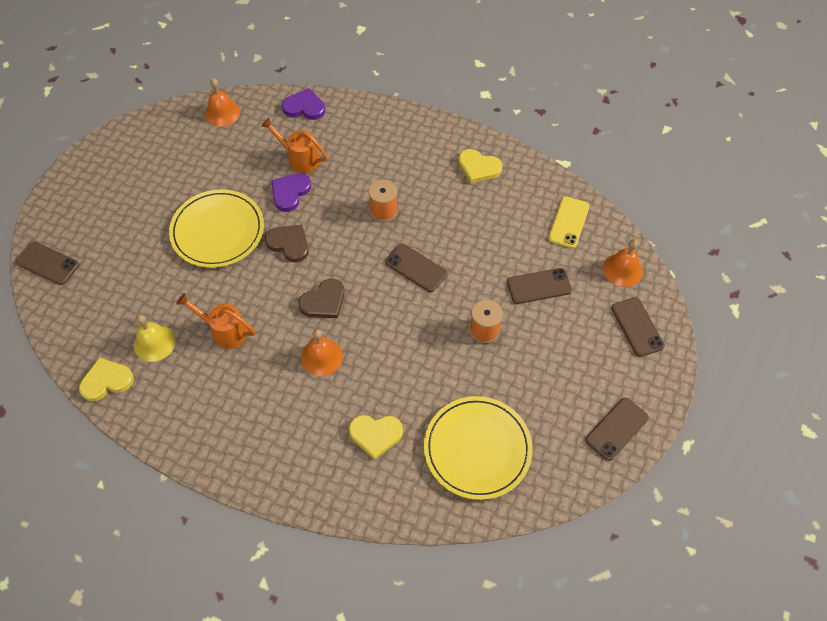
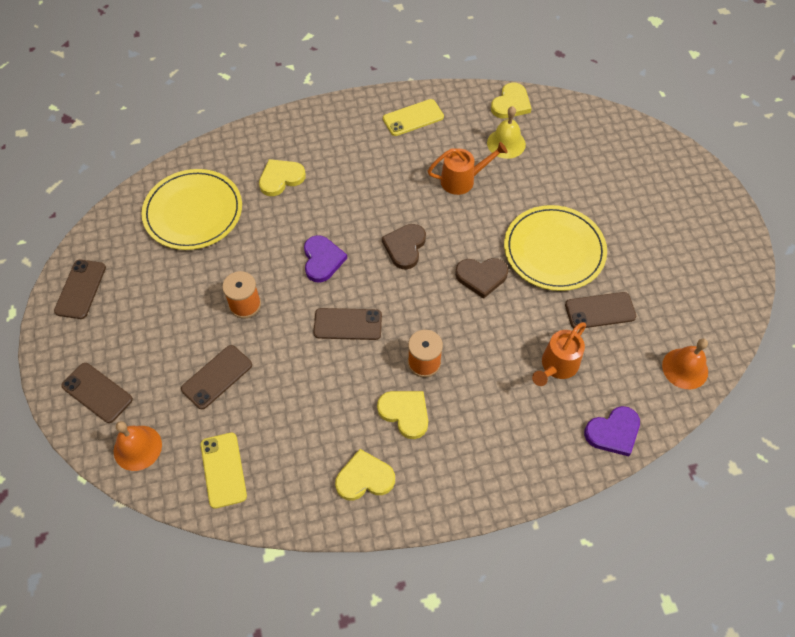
camera: 145 degrees right, 0 degrees up
brown phone [15,242,79,285] -> brown phone moved to [565,292,636,328]
orange watering can [261,117,328,173] -> orange watering can turned 135 degrees clockwise [532,322,586,386]
purple heart [271,173,311,212] -> purple heart moved to [304,235,347,283]
orange bell [301,329,343,376] -> none
none -> yellow heart [377,391,428,439]
none -> yellow phone [383,99,444,136]

